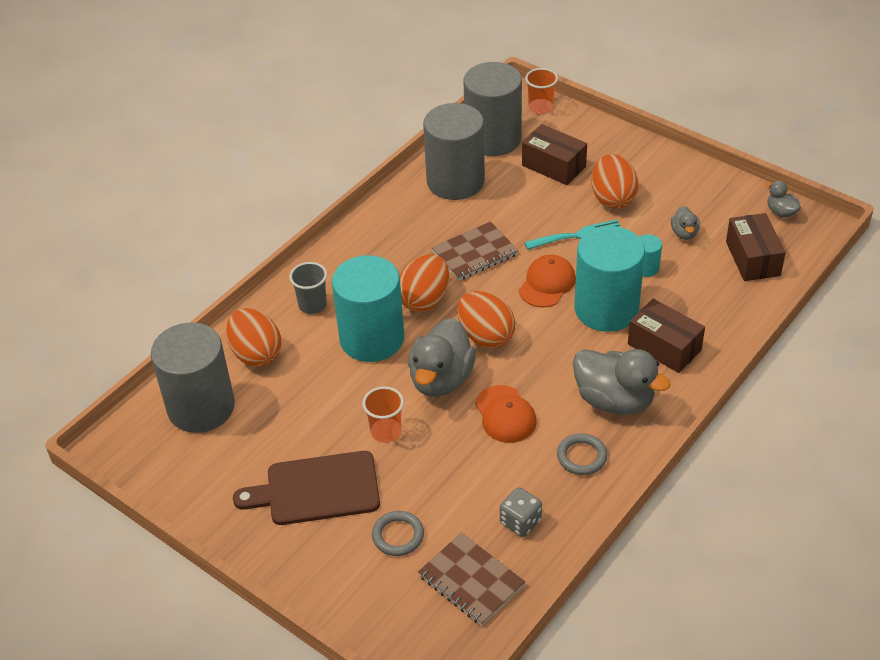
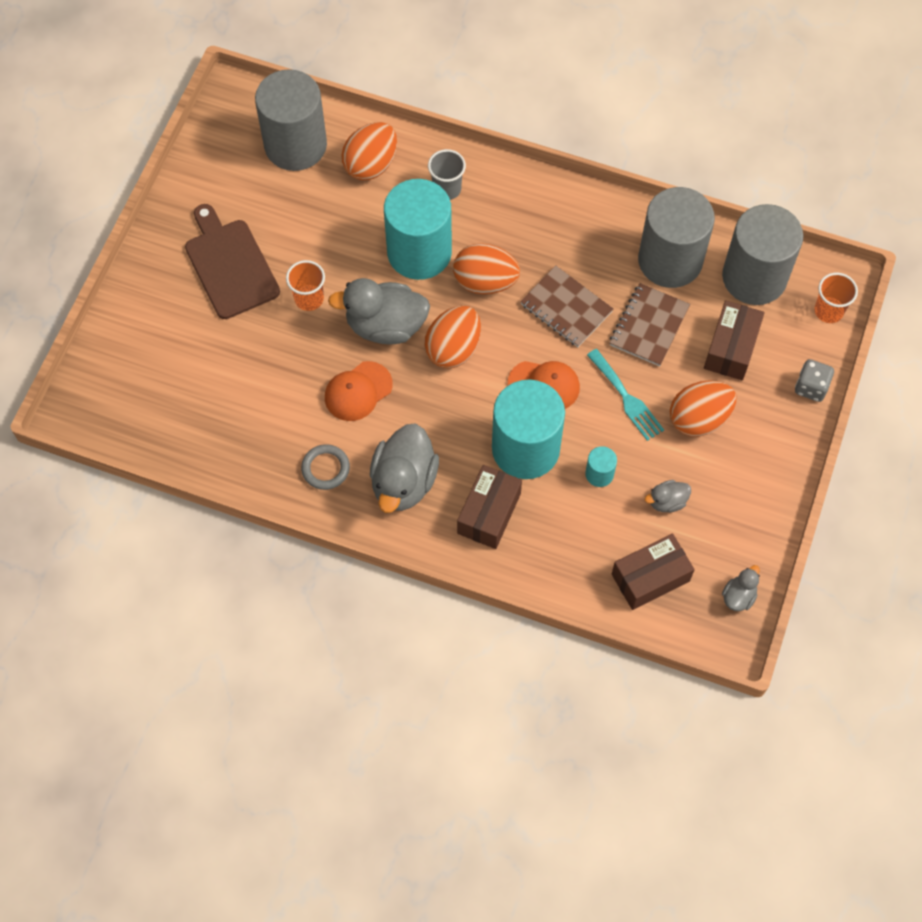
camera: 70 degrees right, 20 degrees up
grey ring [372,511,424,556] -> none
brown notebook [418,532,525,626] -> brown notebook moved to [610,283,690,366]
grey dice [500,487,542,537] -> grey dice moved to [795,359,834,402]

